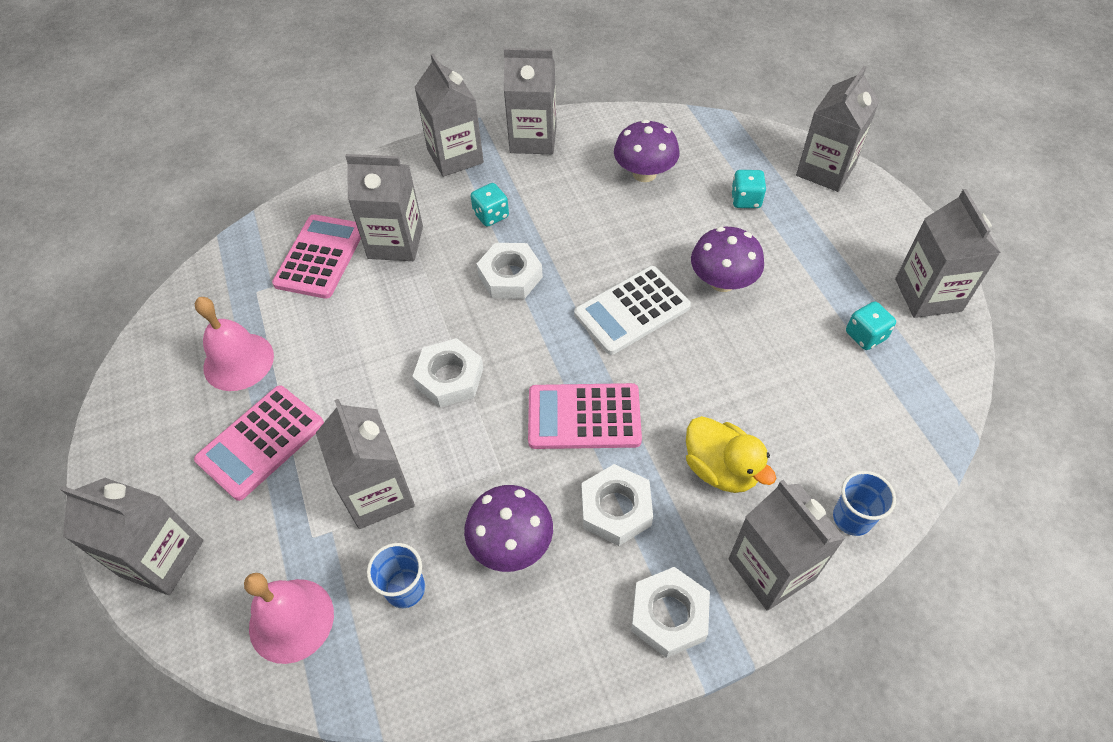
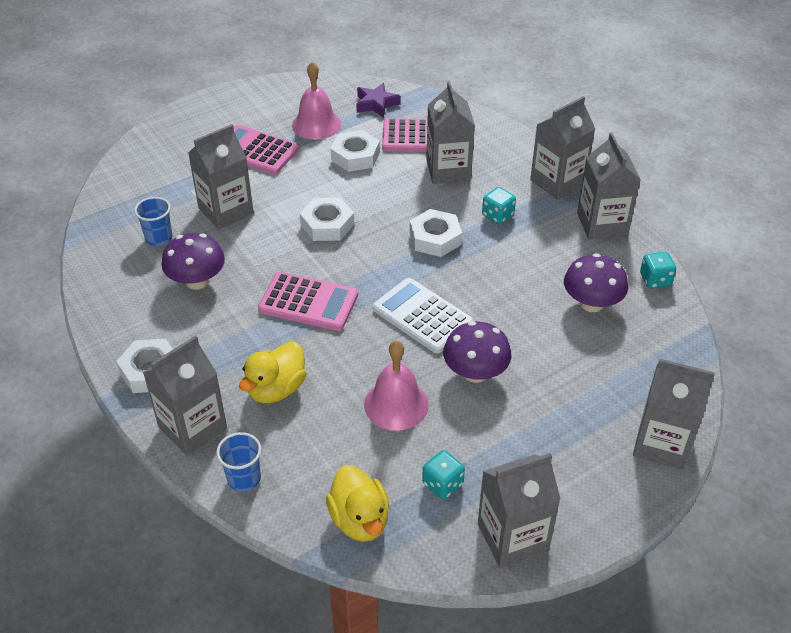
camera: 75 degrees right, 10 degrees down
grey carton [60,478,203,595] -> none
pink bell [244,573,334,664] -> pink bell moved to [364,340,429,431]
pink calculator [528,383,642,449] -> pink calculator turned 120 degrees clockwise [258,272,358,331]
white nut [582,464,653,546] -> white nut moved to [331,130,380,172]
turquoise dice [731,170,766,208] -> turquoise dice moved to [640,252,676,288]
none -> yellow duck [326,465,389,542]
none -> purple star [356,83,401,118]

